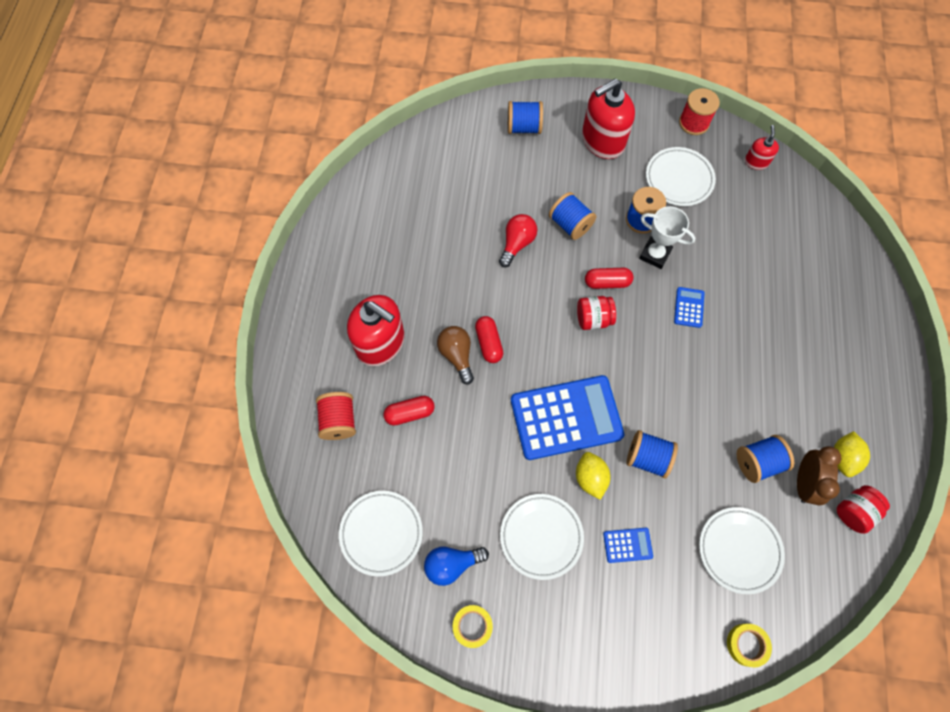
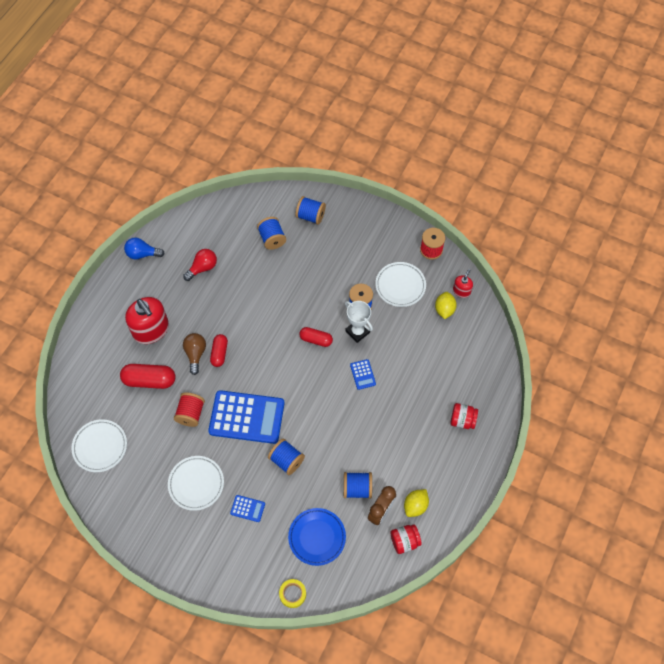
camera: 20 degrees right, 5 degrees down
red spool [316,392,356,440] -> red spool moved to [174,393,205,427]
red capsule [383,396,435,426] -> red capsule [120,364,176,389], size x1.57
blue light bulb [424,547,489,586] -> blue light bulb moved to [124,238,165,259]
yellow tape [453,605,493,648] -> none
red light bulb [499,214,537,267] -> red light bulb moved to [183,249,217,281]
blue spool [549,192,597,240] -> blue spool moved to [257,217,286,250]
yellow lemon [576,452,611,500] -> yellow lemon moved to [435,292,457,319]
red jar [577,296,616,330] -> red jar moved to [451,403,478,429]
red soap dispenser [582,78,635,159] -> none
blue calculator [674,287,705,328] -> blue calculator turned 135 degrees clockwise [350,359,376,390]
white plate [699,507,785,594] -> blue plate [288,508,346,566]

